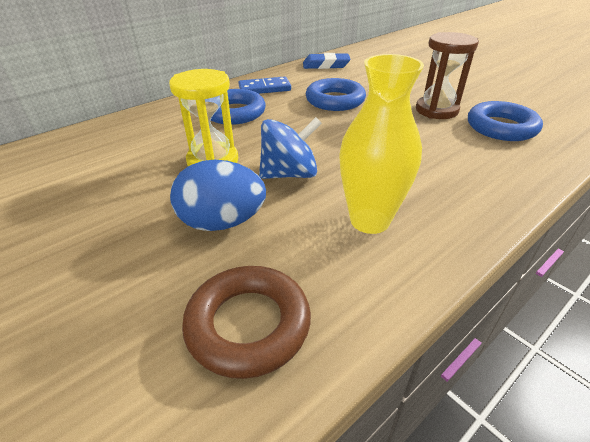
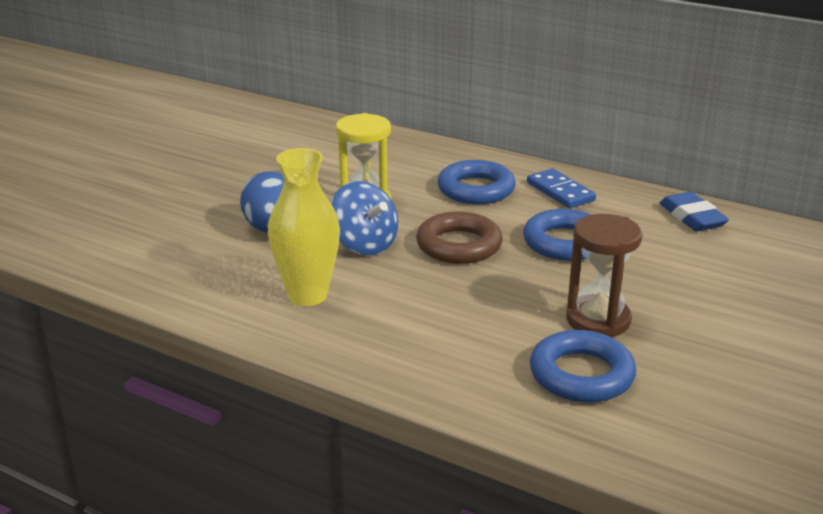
camera: 70 degrees right, 10 degrees down
brown ring [182,266,311,379] -> brown ring moved to [416,211,503,264]

